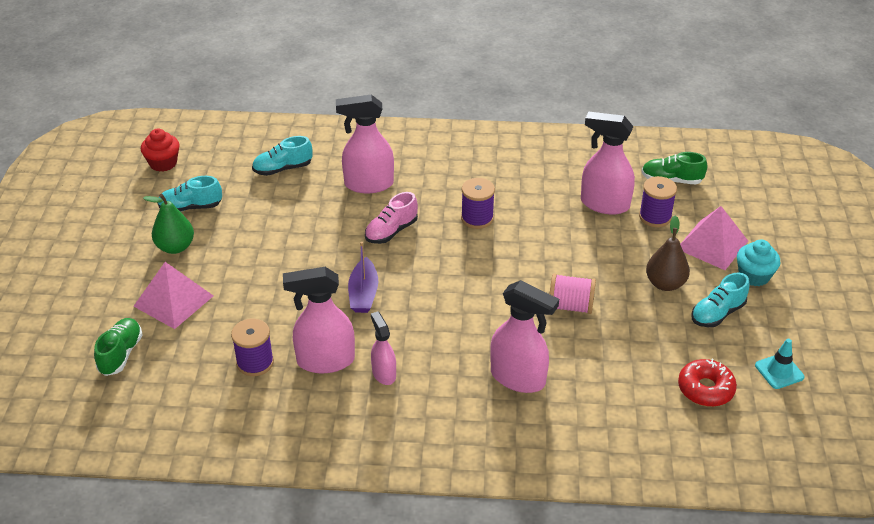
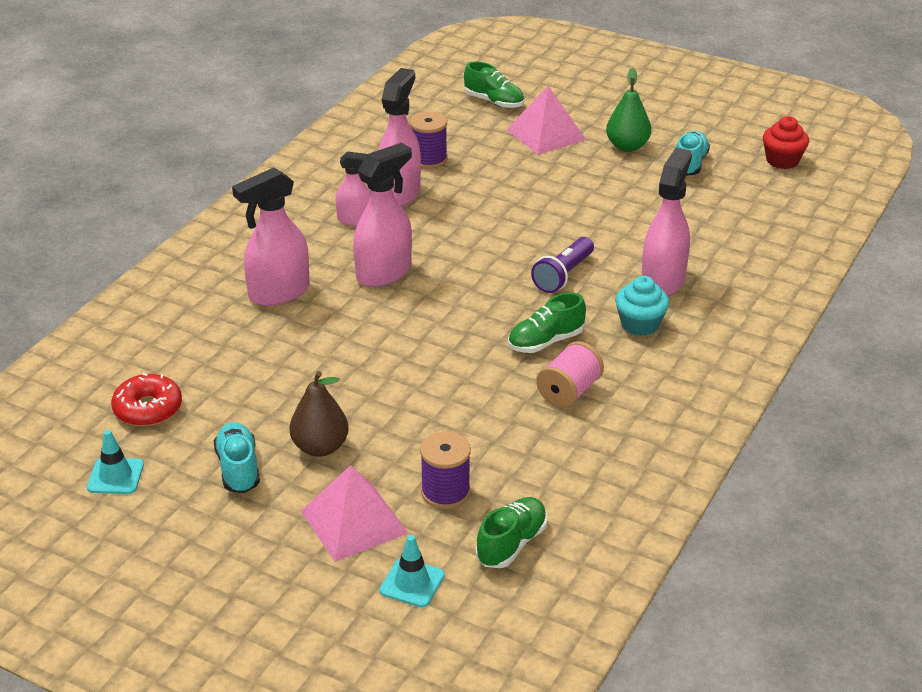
camera: 115 degrees right, 5 degrees down
turquoise shoe [252,136,313,176] -> none
purple boat [348,242,378,313] -> none
pink shoe [365,192,418,244] -> purple flashlight [531,237,594,293]
purple spool [461,178,495,229] -> green shoe [508,293,586,353]
pink spool [550,274,596,314] -> pink spool moved to [536,341,604,408]
pink spray bottle [581,112,635,214] -> pink spray bottle moved to [353,143,412,287]
turquoise cupcake [737,239,781,286] -> turquoise cupcake moved to [615,276,669,336]
none -> turquoise traffic cone [380,535,445,607]

